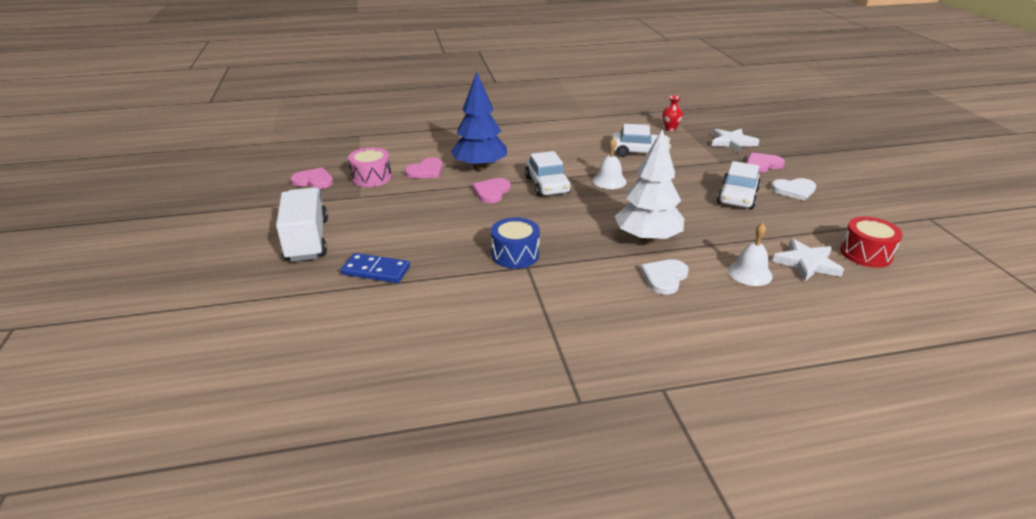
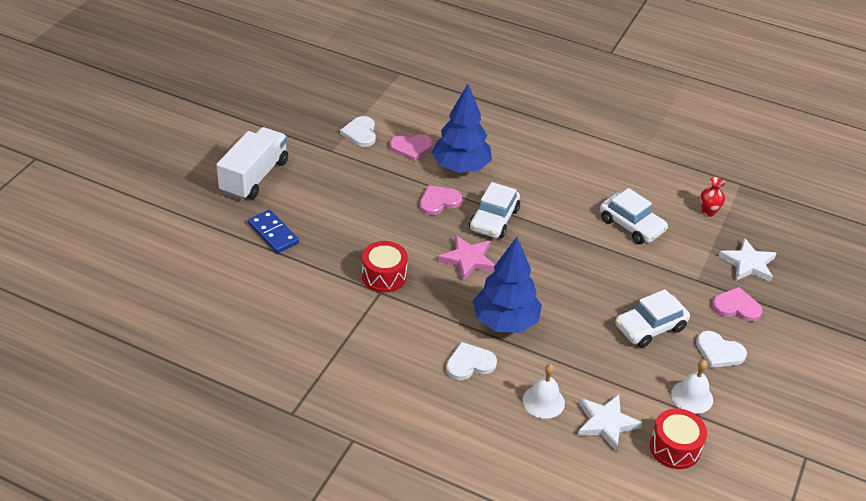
camera: 35 degrees right, 10 degrees up
pink heart [290,167,333,189] -> none
pink drum [348,147,392,187] -> white heart [340,116,376,147]
blue drum [491,217,540,269] -> red drum [362,241,408,293]
white bell [593,138,627,189] -> white bell moved to [671,360,713,414]
white tree [615,129,684,243] -> blue tree [473,237,542,333]
none -> pink star [438,235,495,281]

